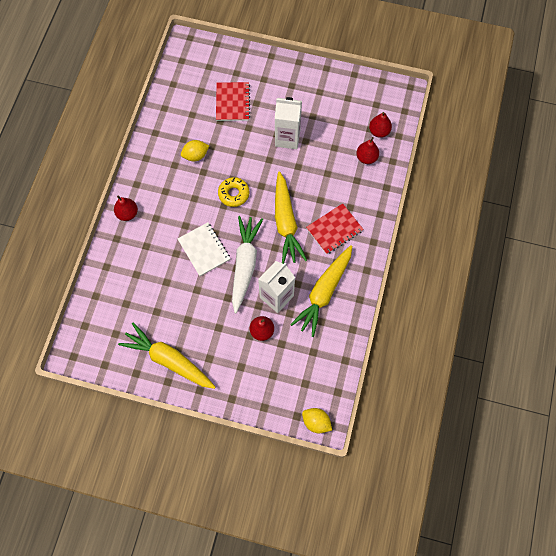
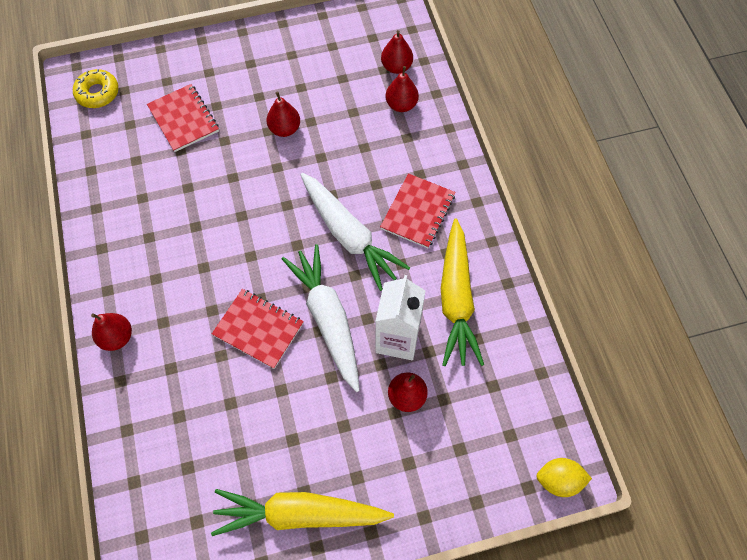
camera: 30 degrees left, 5 degrees down
white notebook [178,222,231,276] -> red notebook [212,289,304,369]
yellow lemon [181,140,209,161] -> none
yellow donut [218,177,250,207] -> yellow donut moved to [73,69,119,108]
white carton [275,97,302,149] -> red pear [266,92,300,137]
yellow carrot [275,171,307,264] -> white carrot [300,173,410,291]

